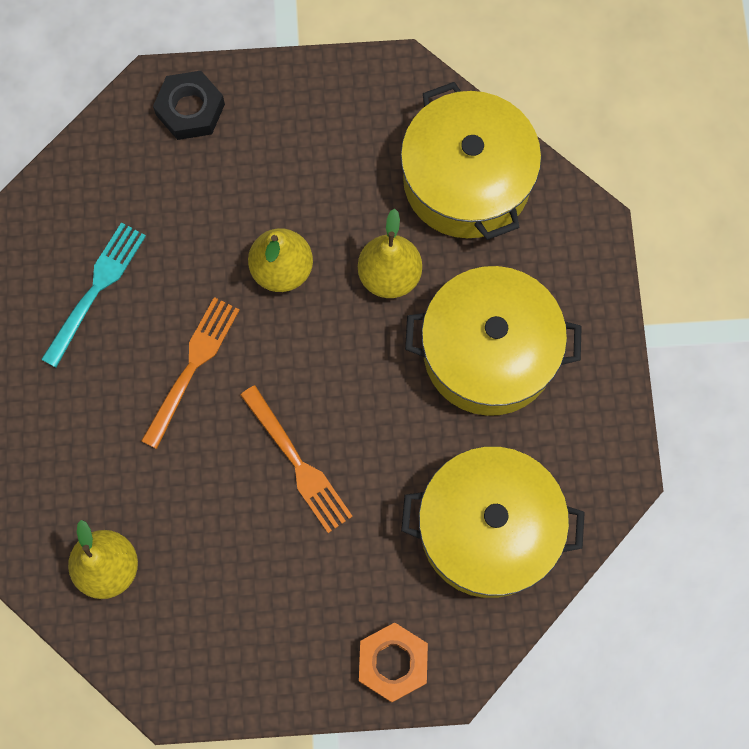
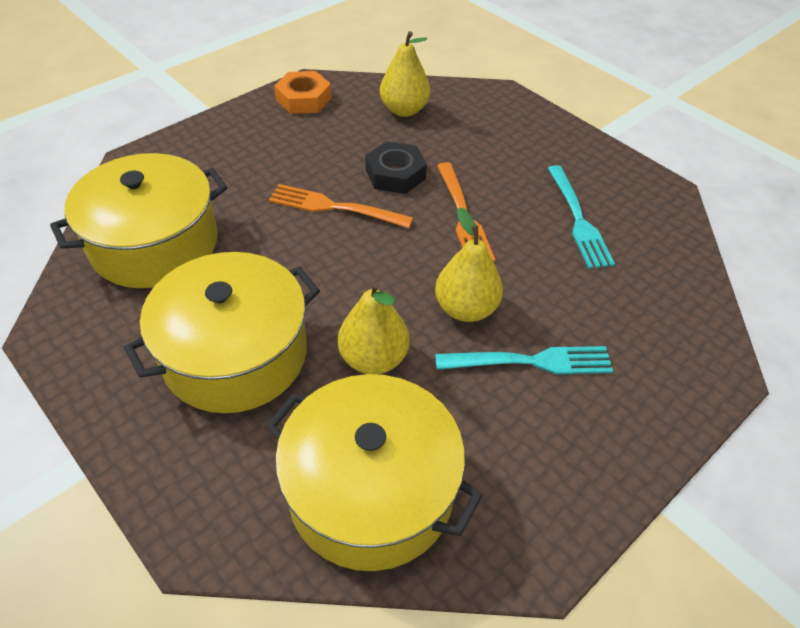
camera: 140 degrees right, 25 degrees down
black nut [153,71,225,140] -> black nut moved to [365,141,427,194]
orange nut [359,622,428,703] -> orange nut moved to [274,71,331,114]
none -> turquoise fork [435,346,613,374]

